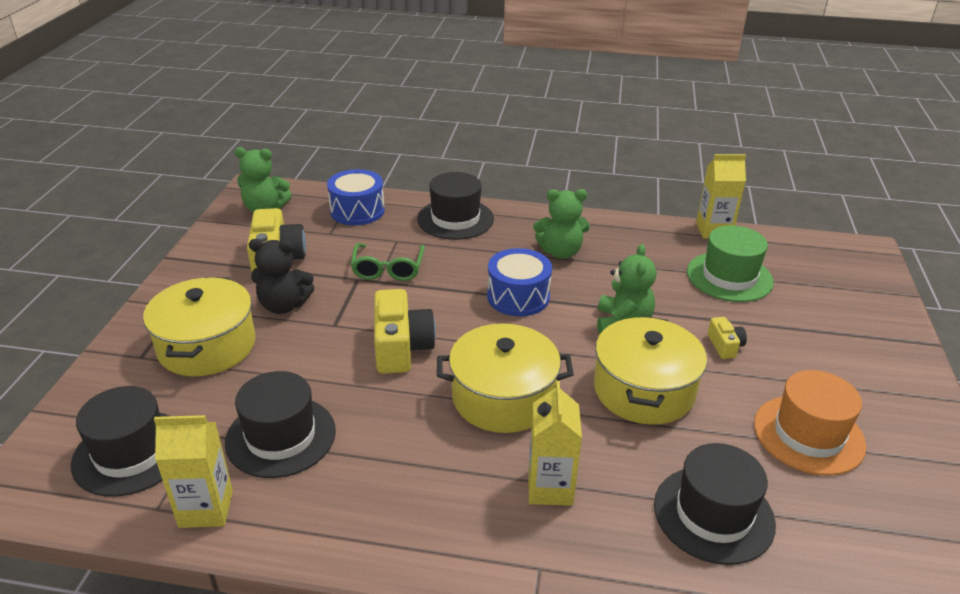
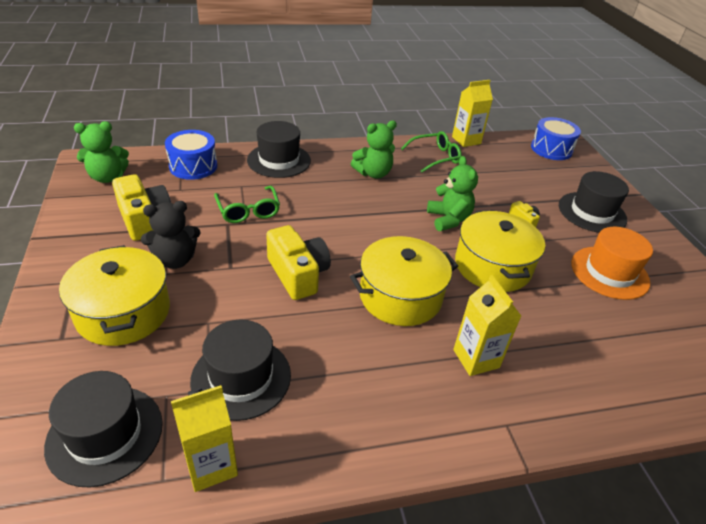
camera: 25 degrees left, 5 degrees up
blue drum [487,248,552,316] -> blue drum moved to [531,117,581,160]
black hat [654,443,776,565] -> black hat moved to [559,171,629,233]
green hat [687,225,774,302] -> none
none -> green glasses [401,131,462,173]

